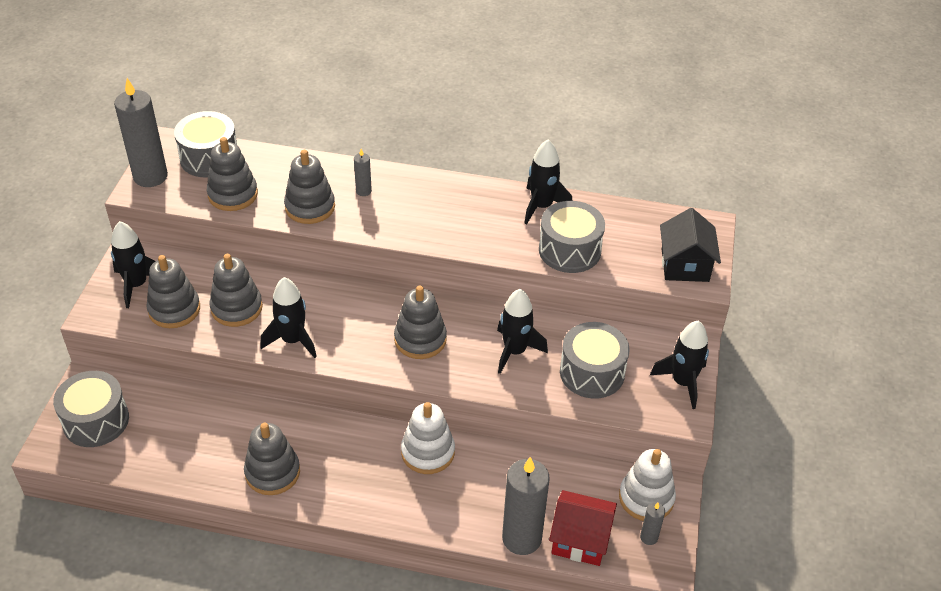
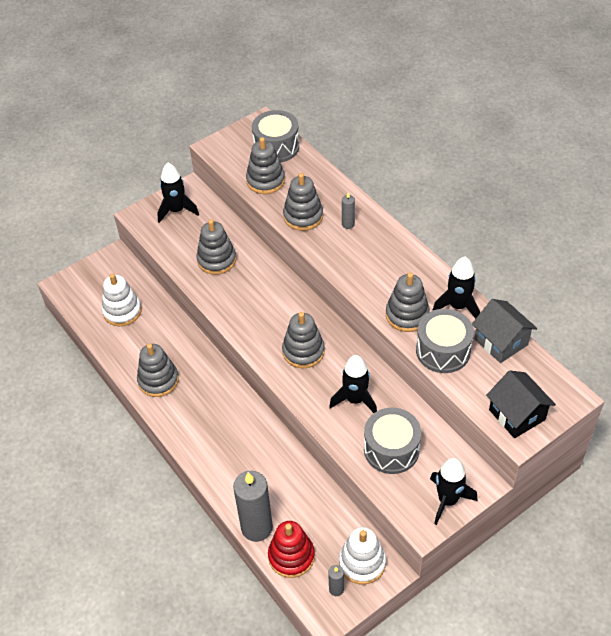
camera: 45 degrees right, 5 degrees up
grey drum [53,371,129,447] -> none
grey candle [114,78,168,187] -> none
grey stacking toy [146,255,200,328] -> grey stacking toy moved to [386,272,430,332]
black rocket [260,277,317,358] -> none
white stacking toy [401,402,455,474] -> white stacking toy moved to [102,273,142,326]
red house [549,490,617,566] -> red stacking toy [268,521,315,578]
black house [660,208,721,282] -> black house turned 75 degrees counterclockwise [486,370,556,438]
none -> grey house [472,299,537,363]

